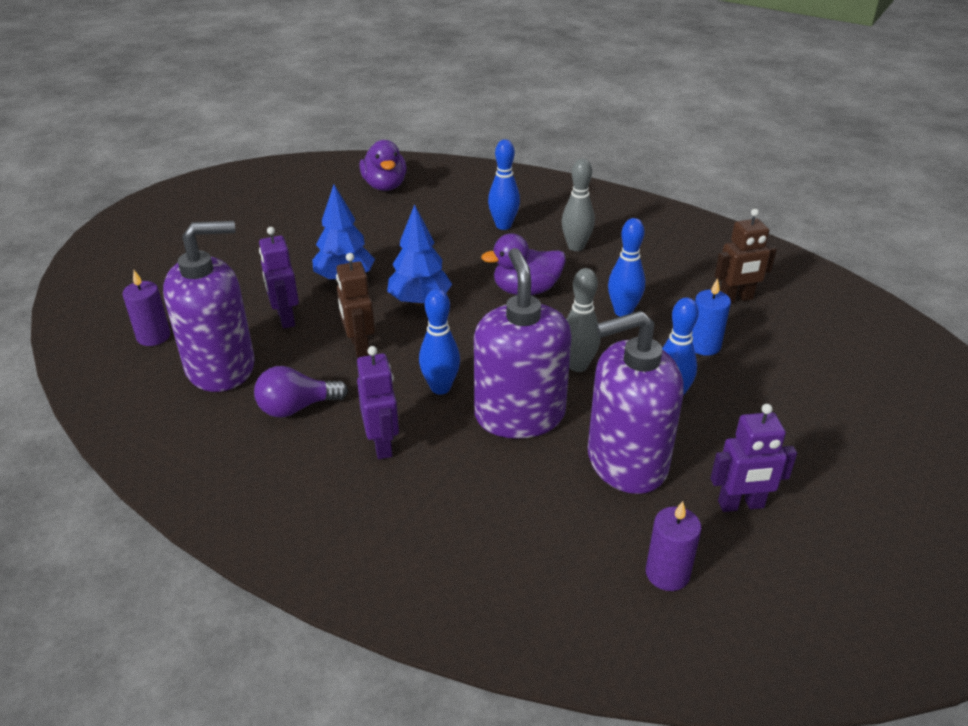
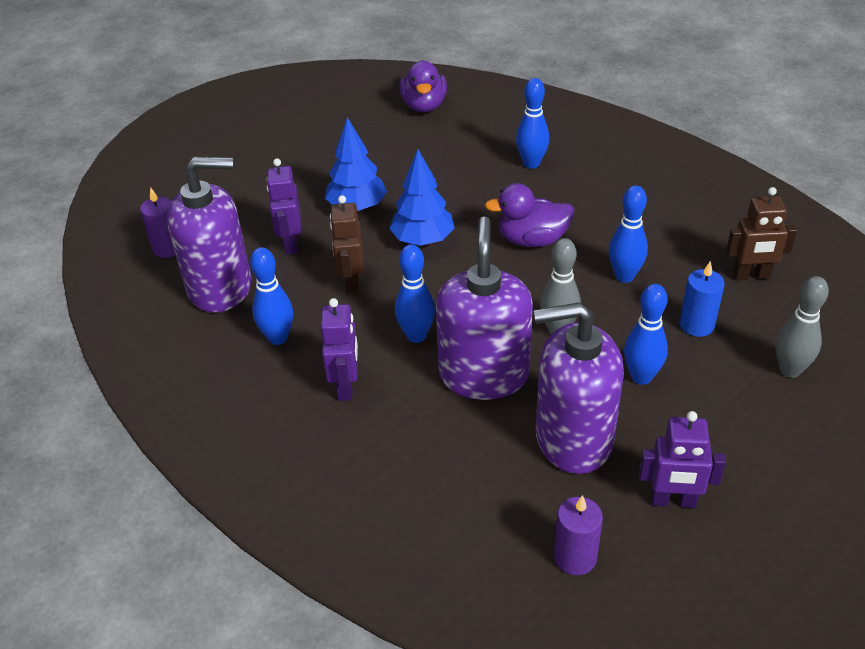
camera: 15 degrees right, 5 degrees up
purple light bulb [254,366,348,417] -> blue bowling pin [250,247,293,345]
grey bowling pin [561,159,595,251] -> grey bowling pin moved to [775,276,829,378]

